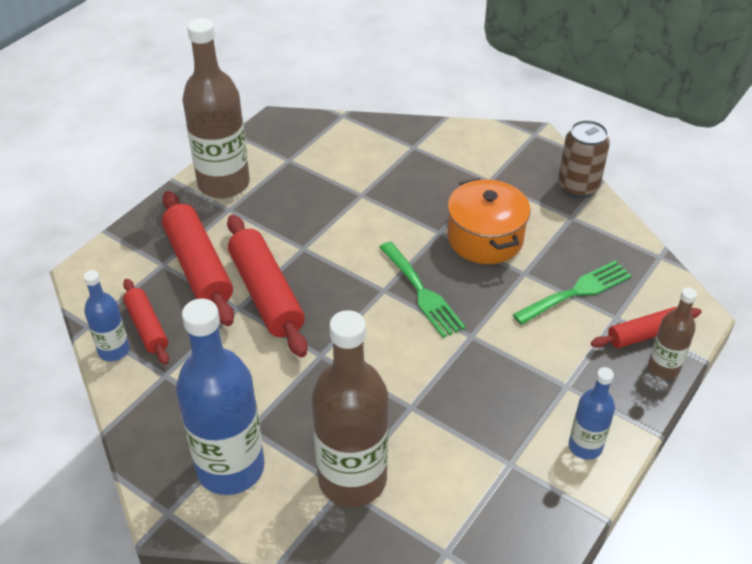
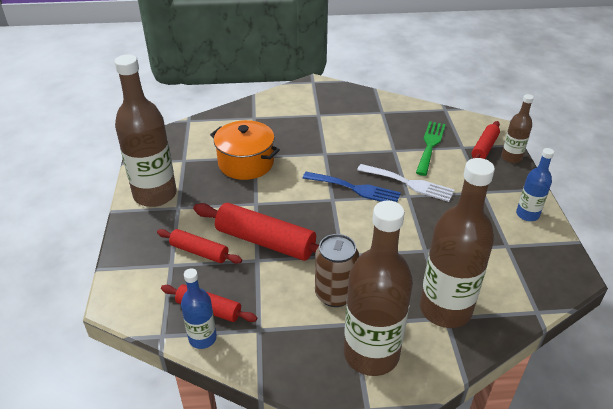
camera: 40 degrees left, 5 degrees down
red rolling pin [162,191,234,326] -> red rolling pin [157,229,242,264], size x0.58
blue bottle [176,299,264,495] -> brown bottle [344,201,413,376]
green fork [379,242,465,338] -> blue fork [303,172,401,202]
orange pot [447,178,531,264] -> orange pot moved to [210,120,280,180]
brown can [558,120,610,198] -> brown can moved to [315,234,359,307]
none -> white fork [357,164,454,202]

